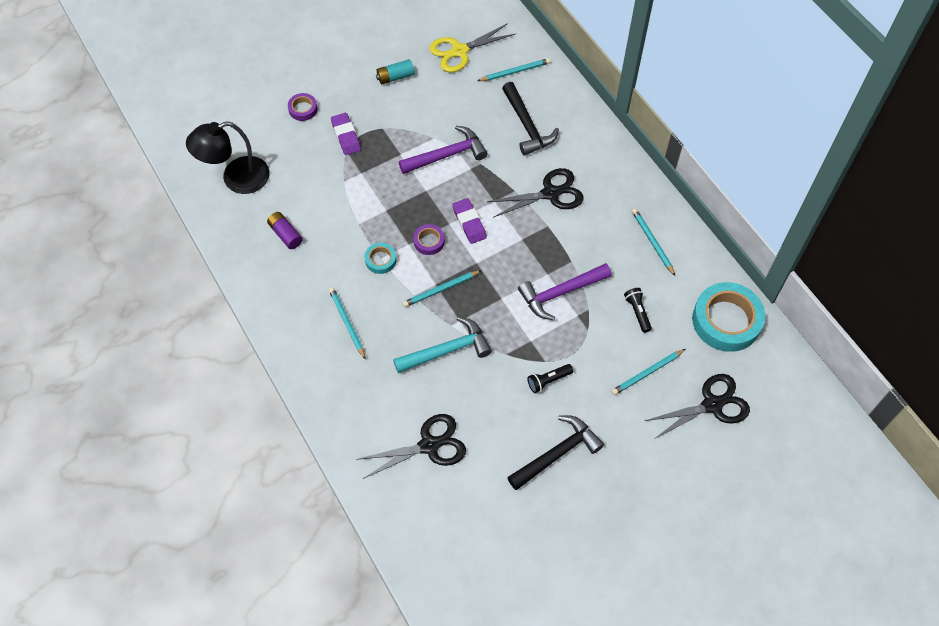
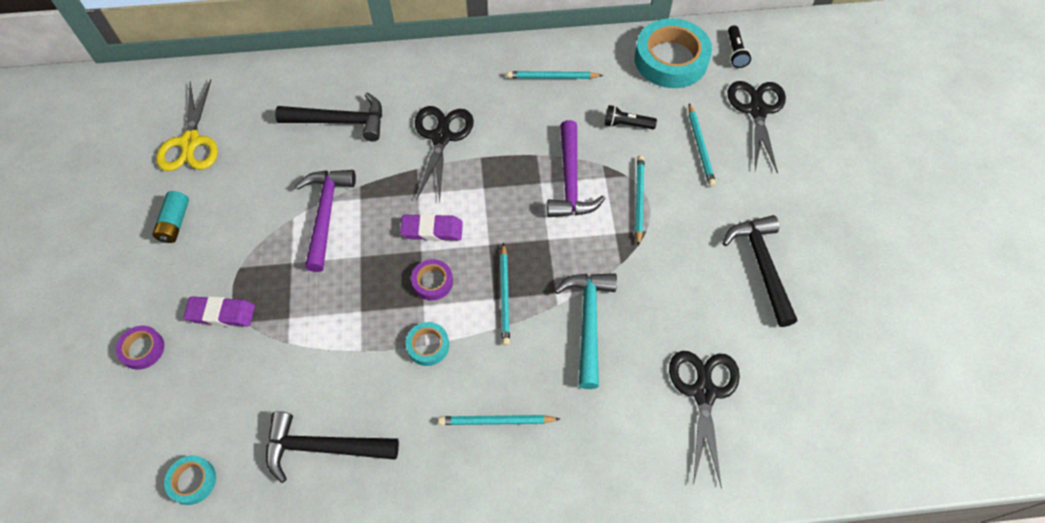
camera: 65 degrees left, 0 degrees up
black lamp [186,122,270,194] -> turquoise tape [164,455,216,505]
purple battery [267,212,303,249] -> black hammer [266,411,399,483]
turquoise pencil [478,58,550,81] -> turquoise pencil moved to [635,155,645,246]
black flashlight [527,364,573,393] -> black flashlight moved to [728,25,751,68]

